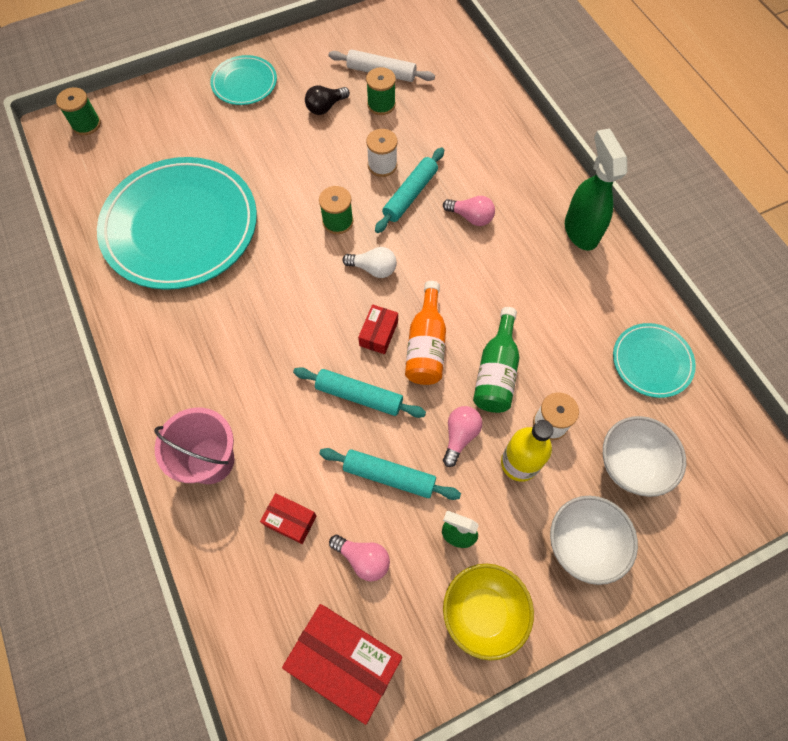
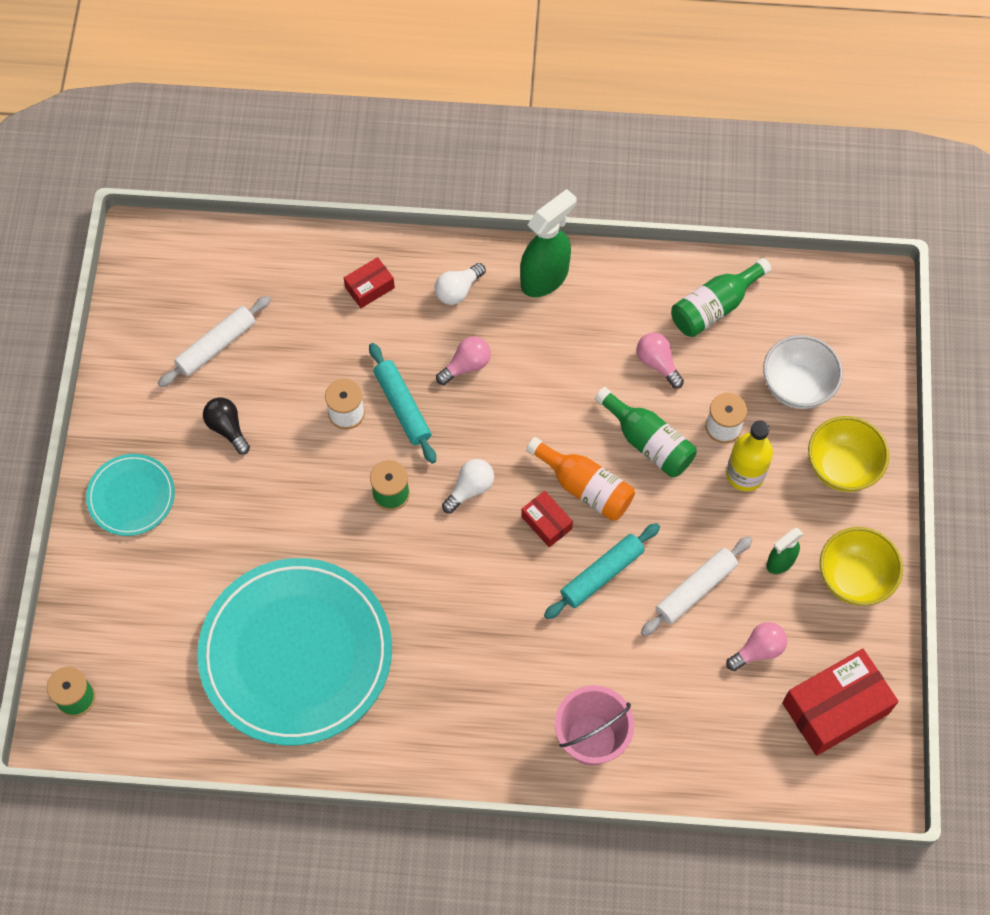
camera: 60 degrees left, 0 degrees up
red box [260,493,317,544] -> red box moved to [344,257,395,308]
black light bulb [305,85,350,115] -> black light bulb turned 150 degrees clockwise [203,397,250,454]
turquoise rolling pin [319,448,461,500] -> white rolling pin [641,536,752,636]
green spool [366,67,396,115] -> none
pink light bulb [443,406,482,467] -> pink light bulb moved to [637,333,684,389]
white bowl [550,496,638,585] -> yellow bowl [808,416,889,492]
green spray bottle [565,128,627,251] -> green spray bottle turned 120 degrees clockwise [520,189,576,297]
turquoise plate [613,323,696,398] -> green bottle [671,258,772,337]
none -> white light bulb [435,263,486,305]

